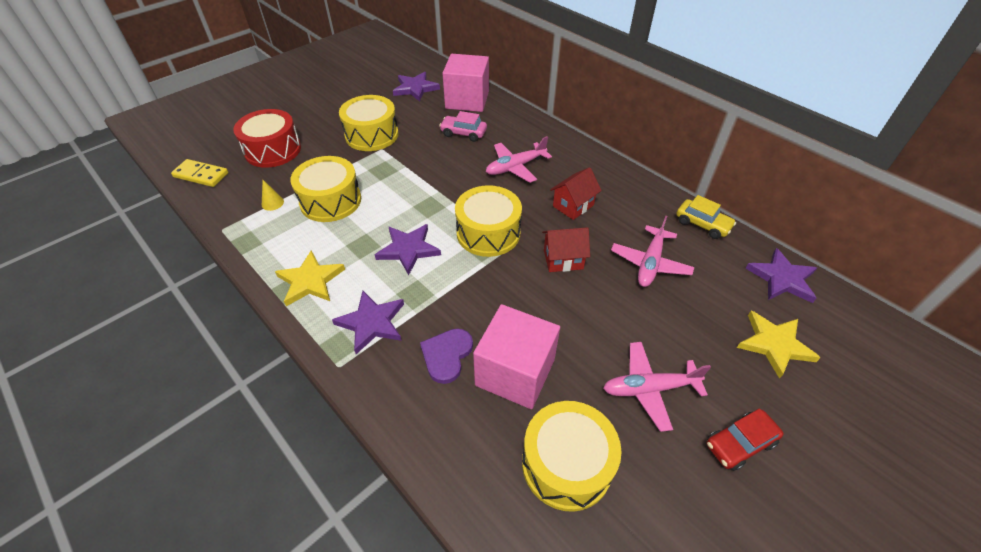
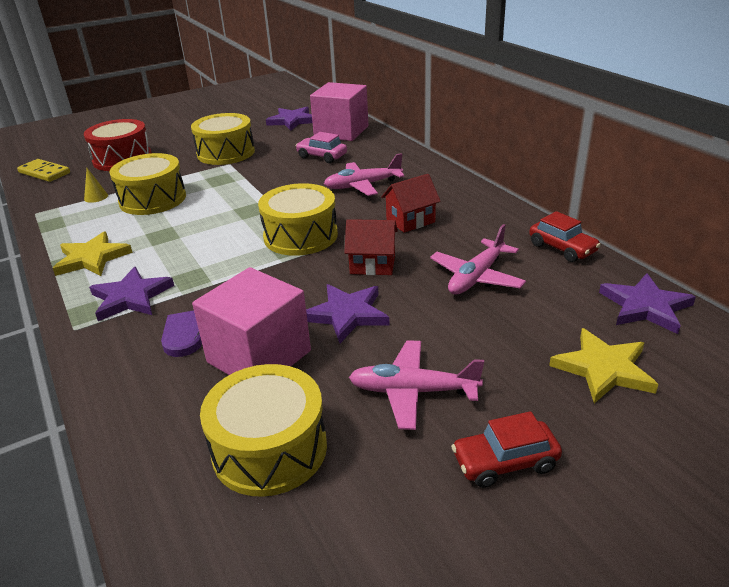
camera: 15 degrees right, 15 degrees down
purple star [375,224,441,275] -> purple star moved to [306,284,390,343]
yellow car [676,195,736,239] -> red car [529,211,601,262]

